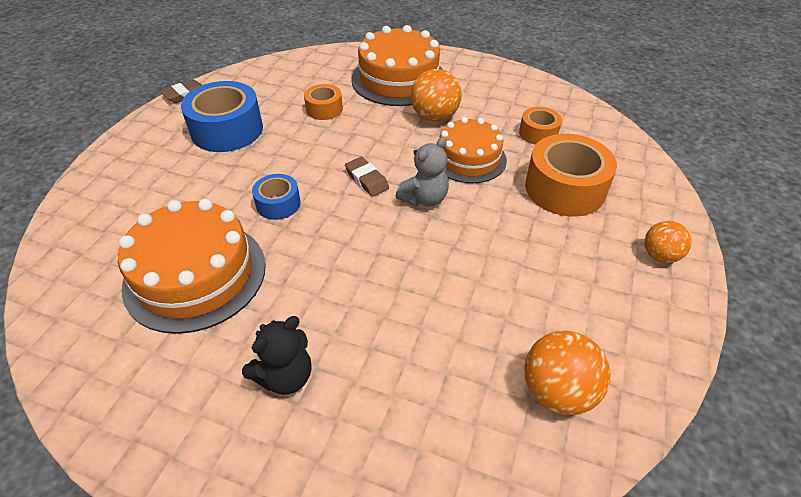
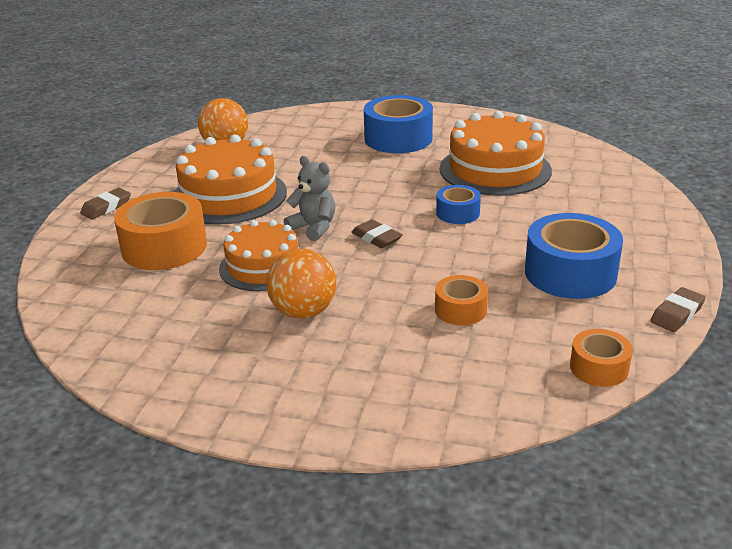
camera: 175 degrees right, 15 degrees down
black teddy bear [242,316,312,395] -> blue tape [364,95,433,153]
orange cake [351,25,443,106] -> orange cake moved to [174,135,287,225]
grey teddy bear [396,137,449,207] -> grey teddy bear turned 90 degrees clockwise [284,156,336,241]
orange tape [519,107,562,145] -> orange tape moved to [570,329,633,387]
orange ball [645,221,691,263] -> brown eraser [80,188,131,219]

